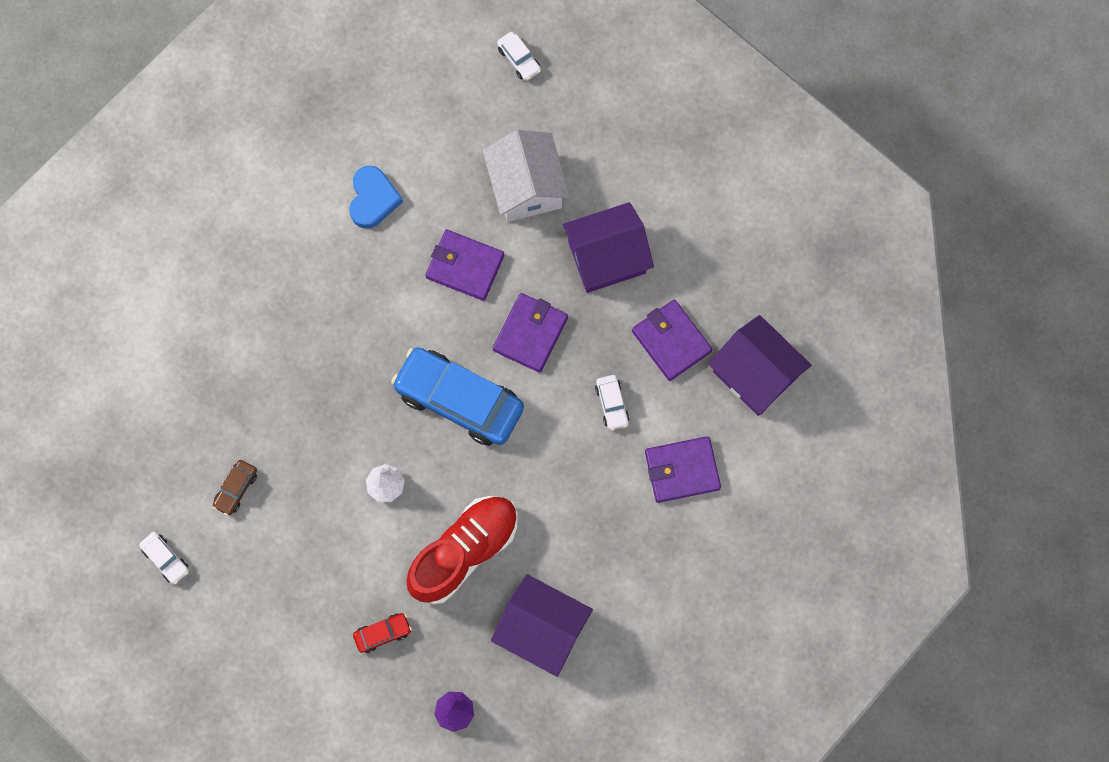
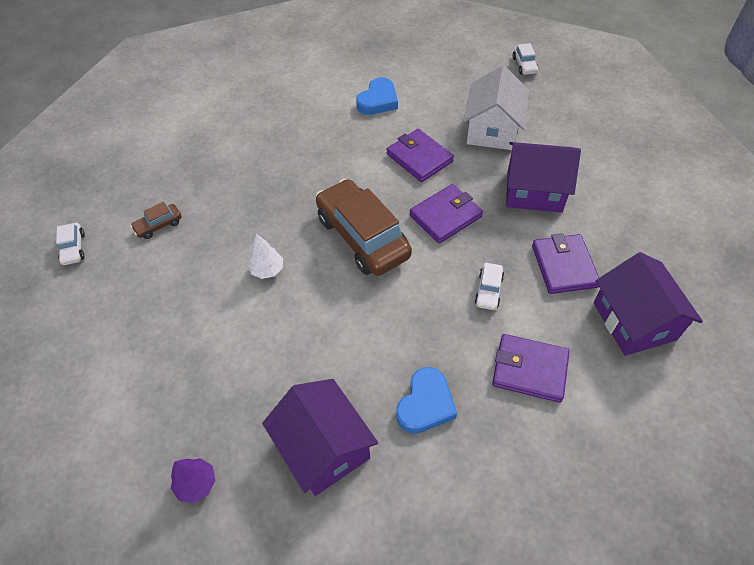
camera: 30 degrees right, 20 degrees down
red car [353,613,412,653] -> none
blue car [391,347,524,446] -> brown car [316,179,412,276]
red shoe [406,496,518,604] -> none
none -> blue heart [396,367,457,434]

